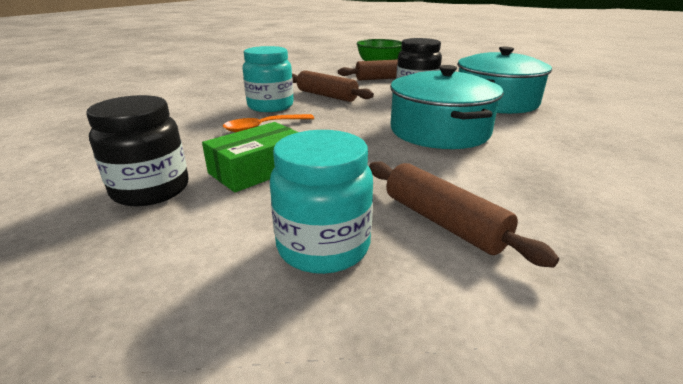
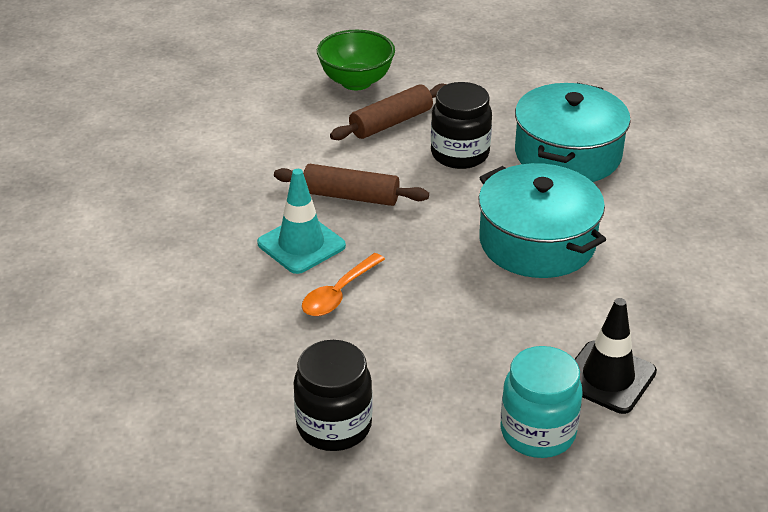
camera: 25 degrees left, 10 degrees up
green box [202,122,298,192] -> none
turquoise jar [243,46,294,112] -> turquoise traffic cone [257,169,346,274]
brown rolling pin [369,161,559,268] -> black traffic cone [574,298,657,414]

